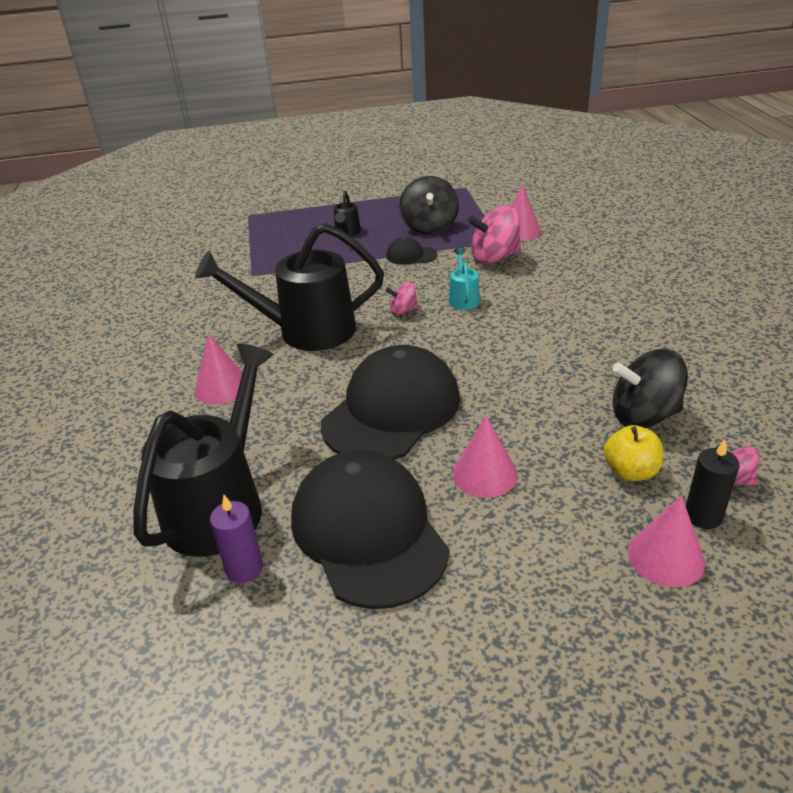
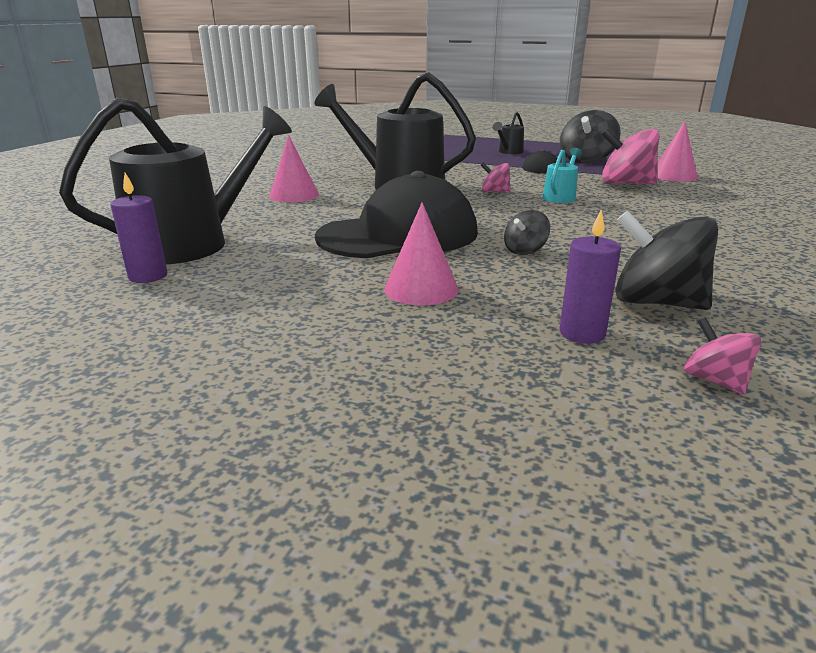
camera: 30 degrees right, 10 degrees down
black cap [291,450,450,609] -> none
yellow apple [604,425,664,481] -> purple candle [560,210,621,344]
pink cone [628,495,705,587] -> none
black candle [686,439,739,529] -> none
none -> black spinning top [504,210,550,255]

